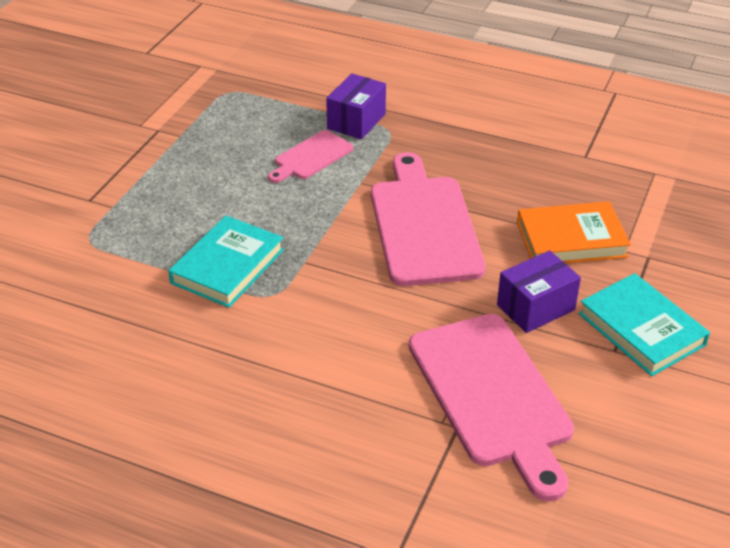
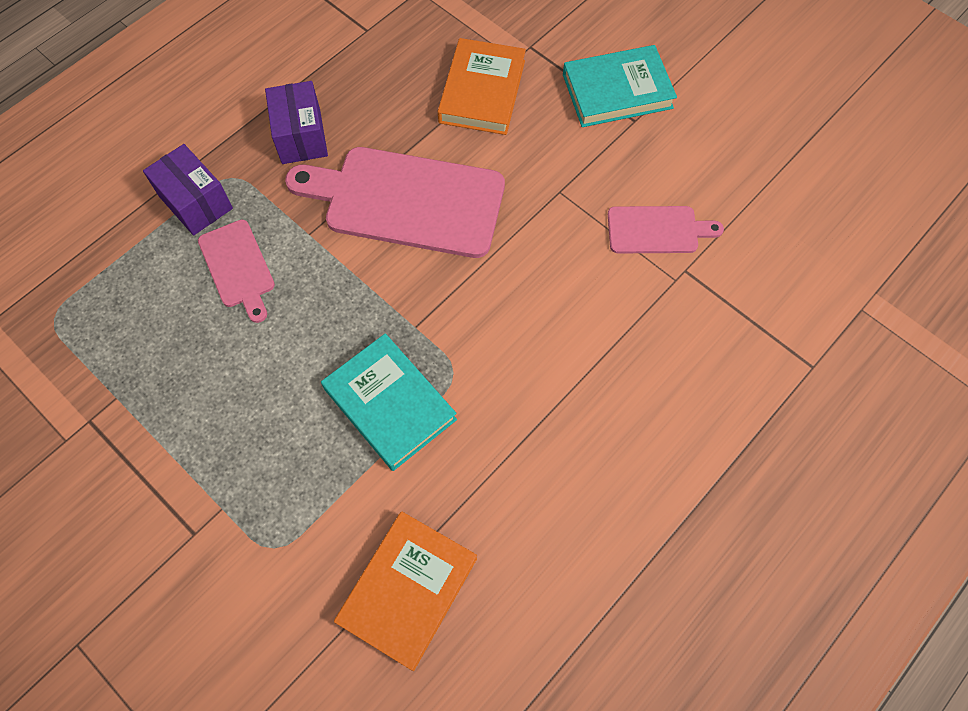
camera: 70 degrees left, 25 degrees up
pink cutting board [409,314,574,502] -> pink cutting board [608,206,724,253], size x0.52
purple box [497,250,581,333] -> purple box moved to [265,81,328,164]
none -> orange book [334,512,477,671]

